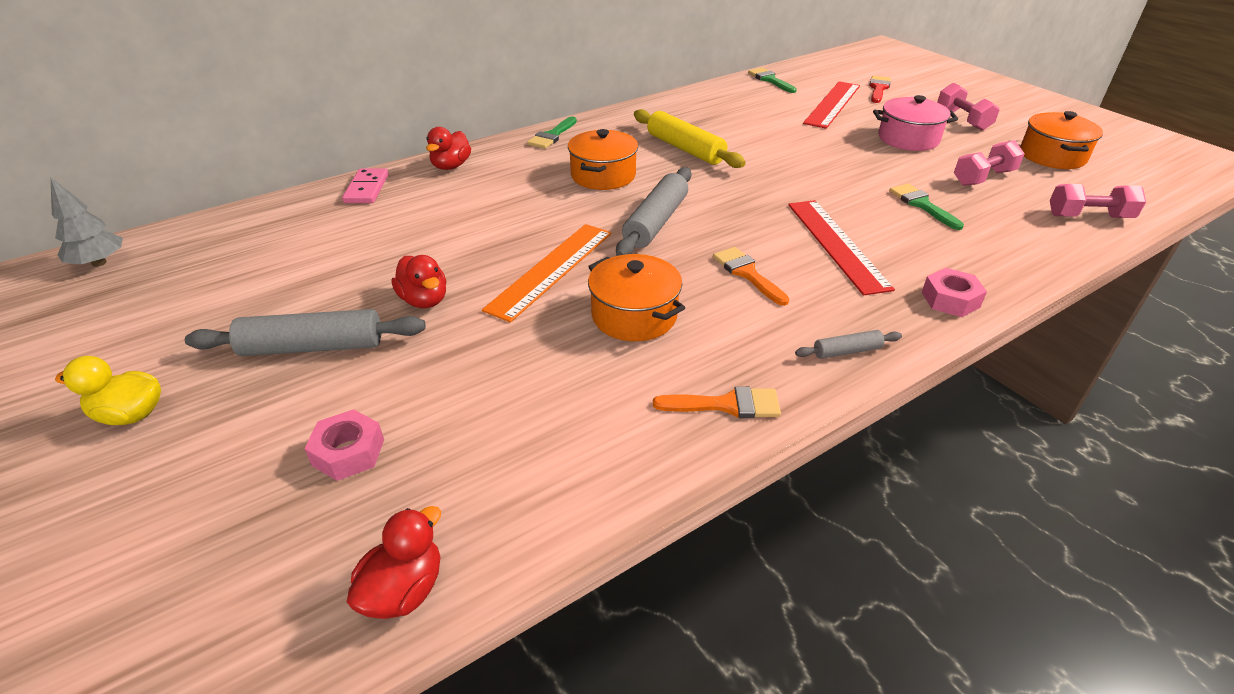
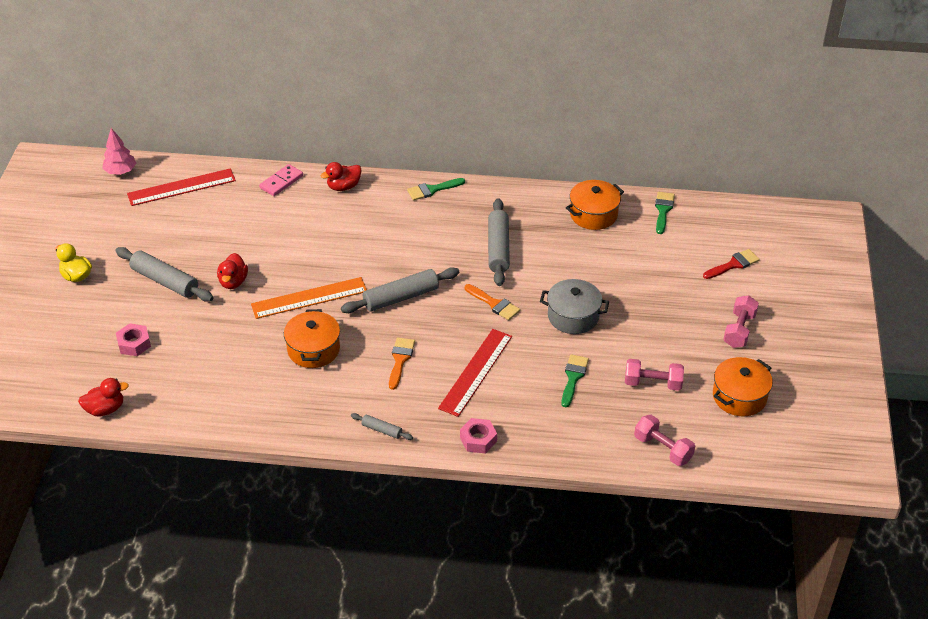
camera: 40 degrees right, 5 degrees up
grey tree [51,178,123,267] -> pink tree [102,128,136,175]
orange pot [568,129,638,190] -> orange pot moved to [566,180,624,230]
yellow rolling pin [634,109,746,168] -> grey rolling pin [488,198,510,286]
orange brush [653,386,781,418] -> orange brush moved to [465,284,520,320]
red ruler [803,81,860,129] -> red ruler moved to [127,168,236,206]
pink pot [873,95,958,151] -> none
none -> grey pot [540,279,609,334]

